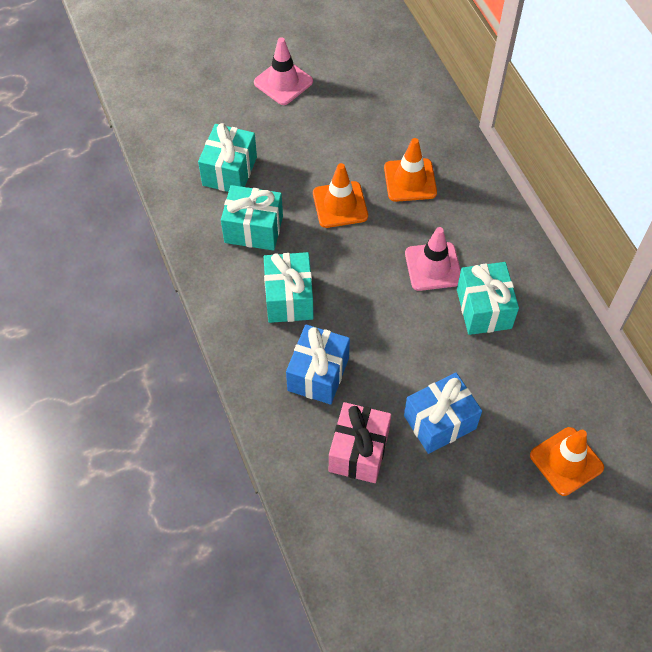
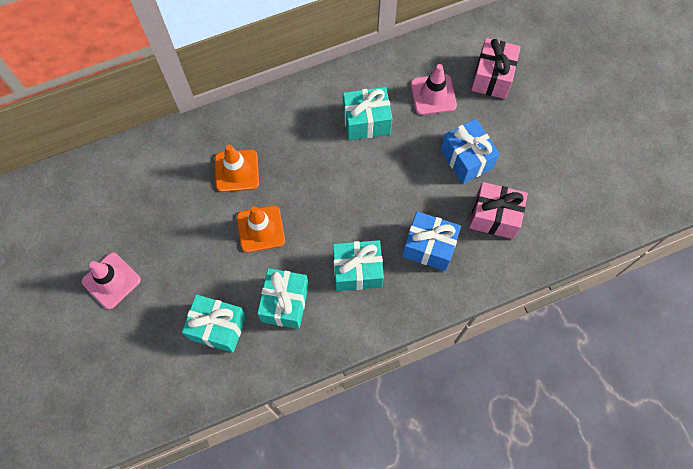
camera: 90 degrees left, 10 degrees up
pink traffic cone [405,227,461,291] -> pink traffic cone moved to [411,64,457,115]
orange traffic cone [530,427,604,496] -> pink gift [471,38,521,99]

